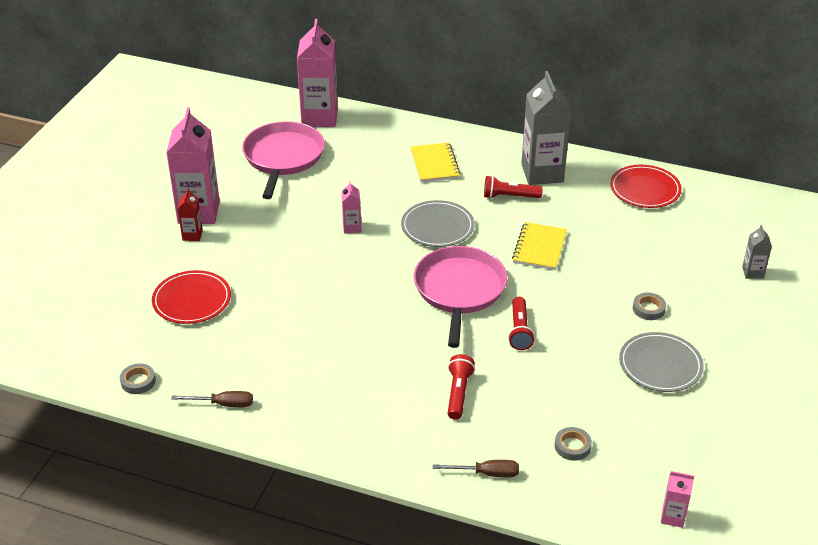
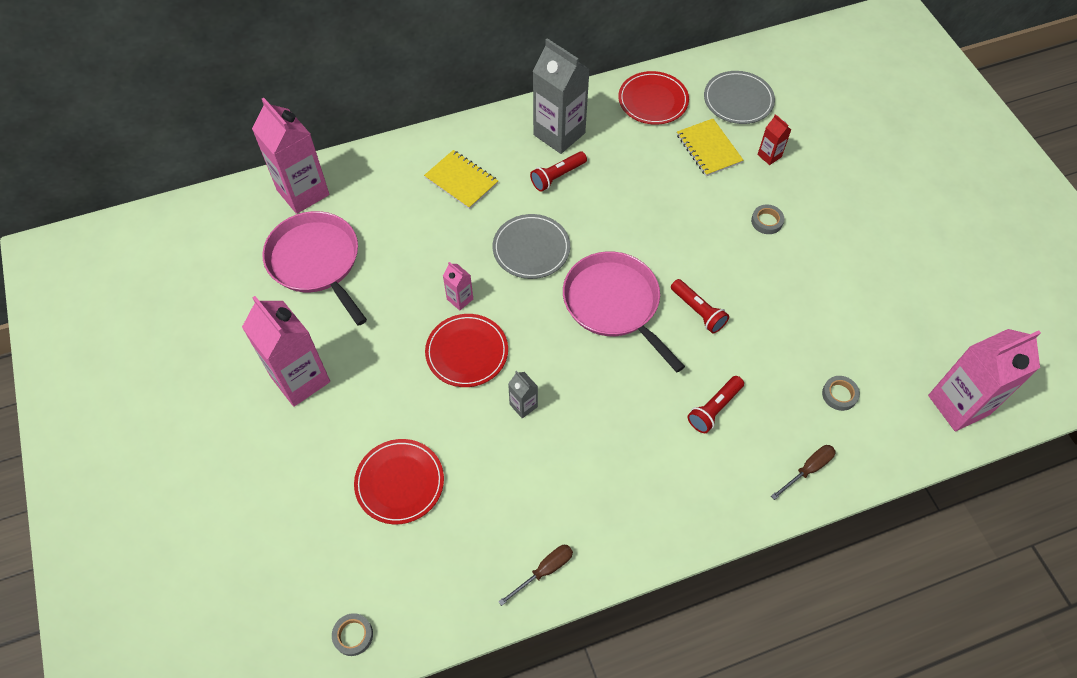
camera: 40 degrees left, 20 degrees up
grey tape [120,363,156,394] -> grey tape moved to [332,613,373,656]
red carton [177,188,203,241] -> red carton moved to [757,114,791,165]
red flashlight [448,354,475,420] -> red flashlight turned 105 degrees counterclockwise [688,376,744,433]
yellow notebook [512,222,567,270] -> yellow notebook moved to [677,119,744,176]
grey plate [619,332,704,392] -> grey plate moved to [704,71,775,124]
pink carton [661,471,694,528] -> pink carton [928,329,1041,431], size x2.18
grey carton [742,225,772,279] -> grey carton moved to [508,371,538,418]
none -> red plate [425,314,508,387]

